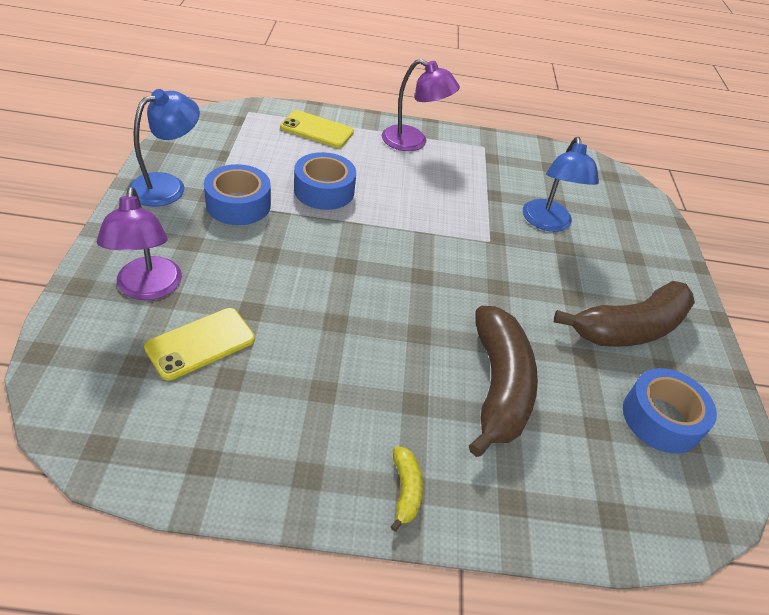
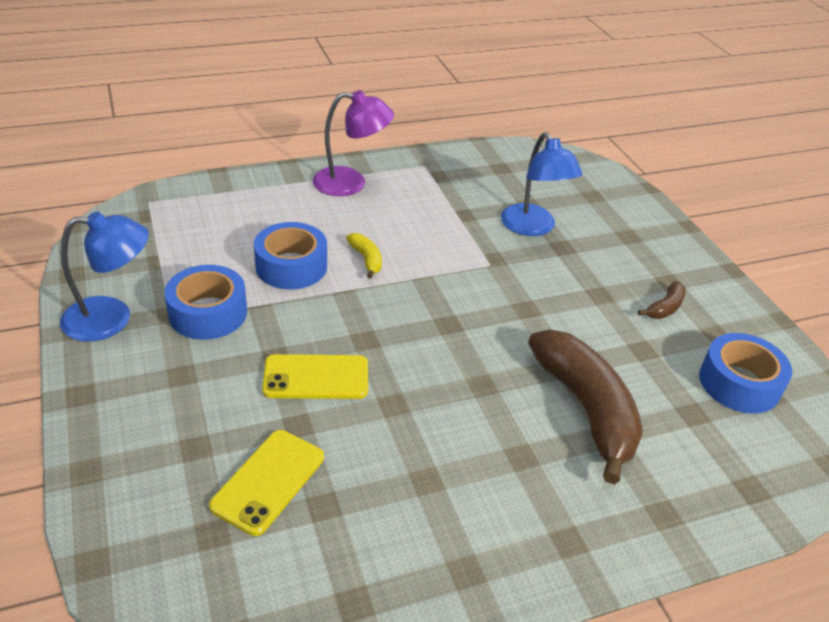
camera: 20 degrees left, 5 degrees down
purple lamp [97,187,182,300] -> none
blue lamp [128,89,200,206] -> blue lamp turned 60 degrees clockwise [60,212,149,342]
yellow phone [280,110,354,148] -> yellow phone moved to [262,354,368,399]
yellow banana [391,446,423,532] -> yellow banana moved to [346,233,382,279]
brown banana [554,281,695,347] -> brown banana [638,281,686,319], size x0.43

